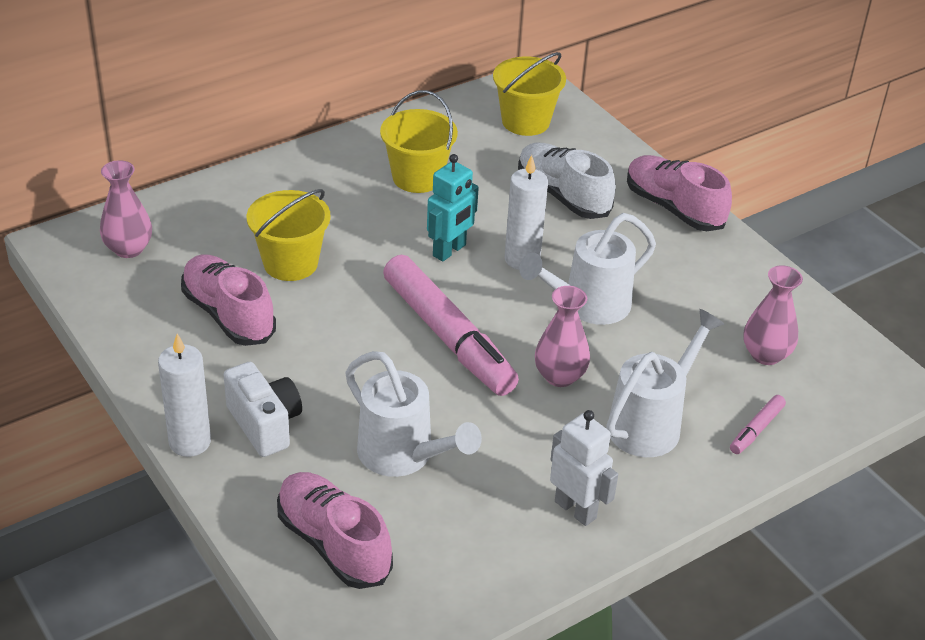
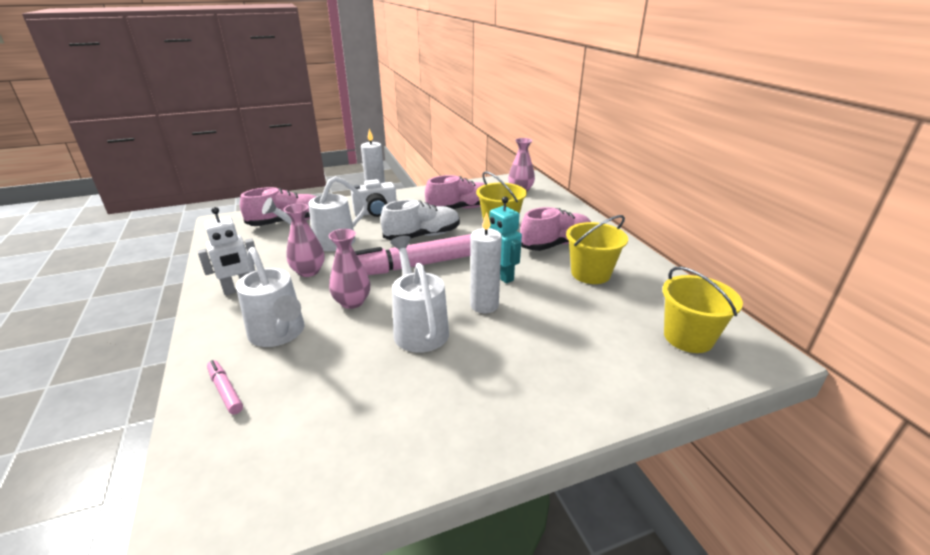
camera: 105 degrees right, 10 degrees down
white shoe [518,143,616,219] -> white shoe moved to [380,200,460,240]
pink shoe [627,155,732,231] -> pink shoe moved to [520,207,591,251]
pink vase [743,265,803,365] -> pink vase moved to [283,203,325,277]

